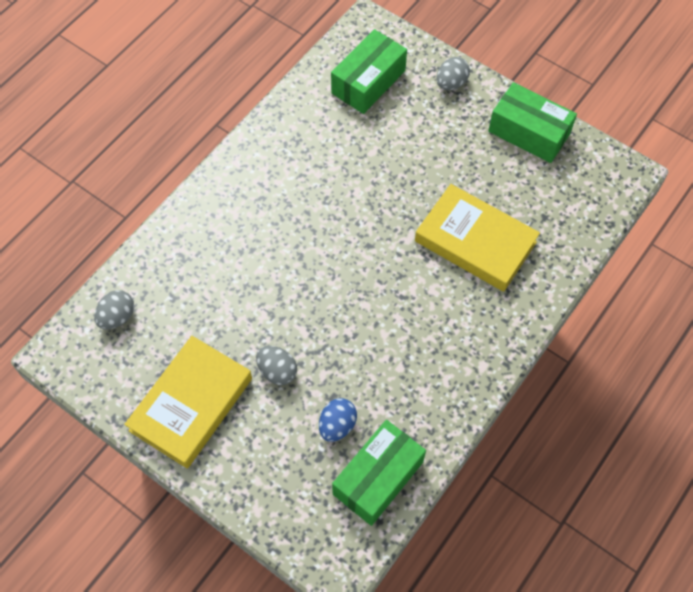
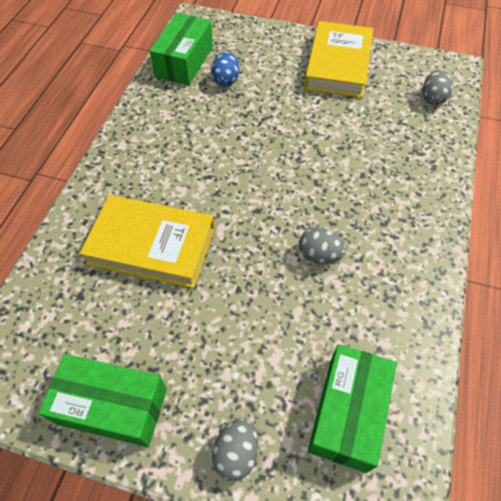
camera: 160 degrees right, 5 degrees down
grey egg [256,346,297,385] -> grey egg moved to [299,228,346,264]

